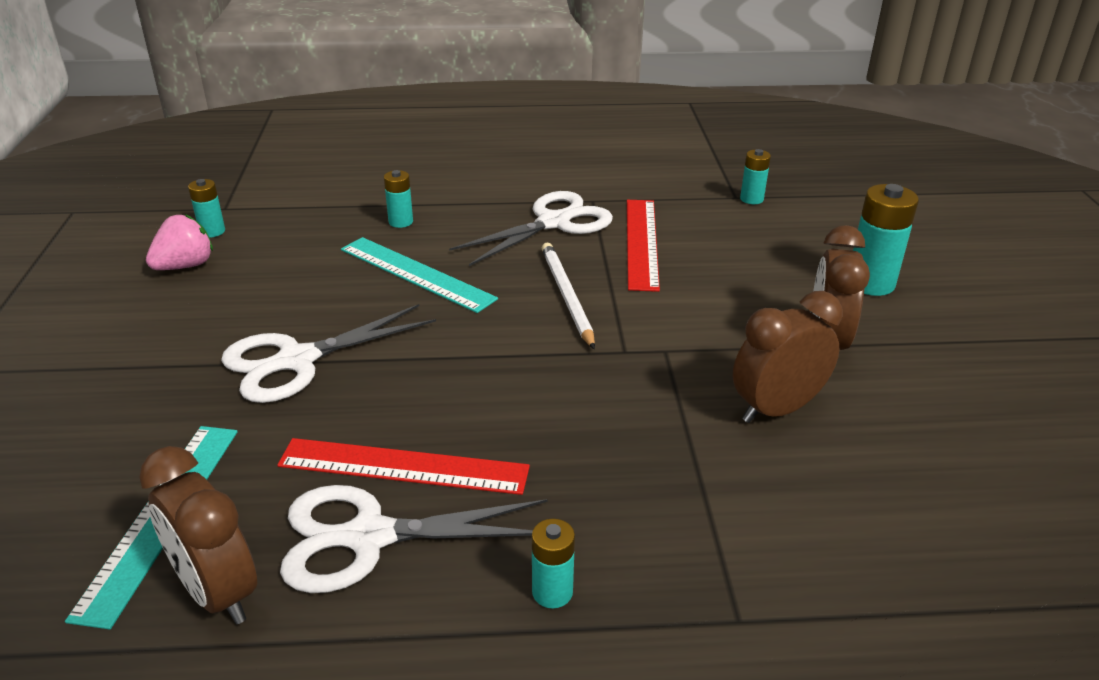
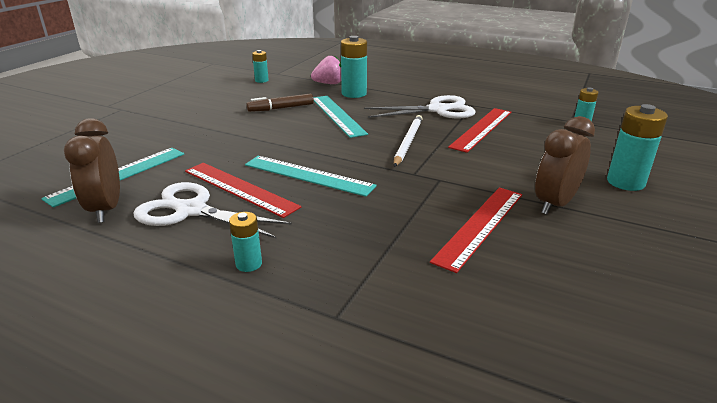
camera: 30 degrees right, 5 degrees down
pink strawberry [146,214,213,270] -> pink strawberry moved to [311,56,341,84]
white scissors [221,304,436,403] -> none
turquoise battery [384,170,413,228] -> turquoise battery [341,36,367,98], size x1.75
brown clock [733,291,842,423] -> red ruler [430,187,522,273]
none -> turquoise ruler [245,156,377,197]
none -> brown marker [246,93,314,112]

